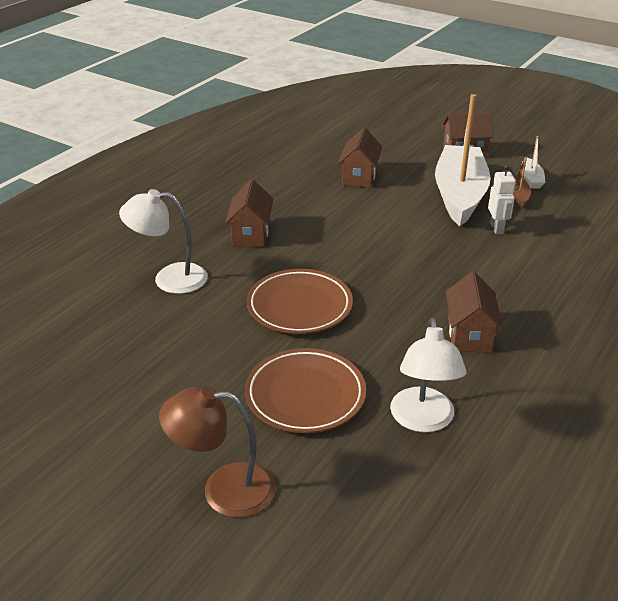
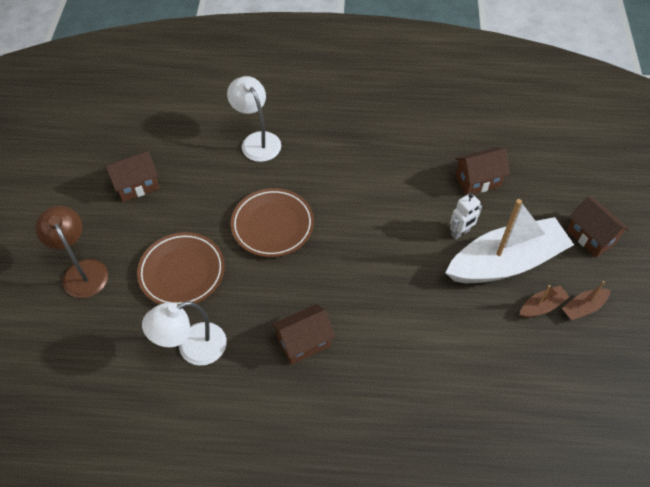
camera: 60 degrees right, 20 degrees up
brown house [225,179,273,247] -> brown house moved to [105,151,159,202]
white robot [488,165,516,234] -> white robot moved to [450,193,482,240]
white boat [521,136,545,189] -> brown boat [562,281,610,320]

